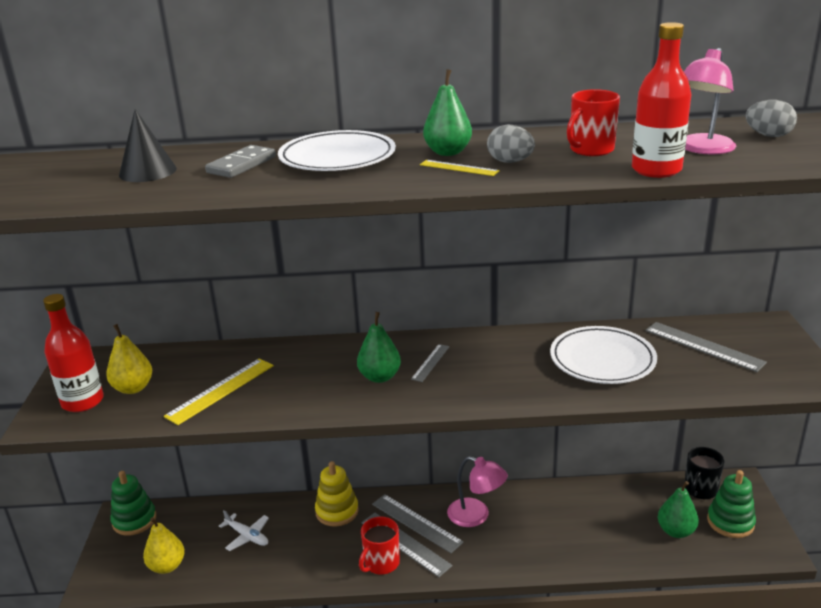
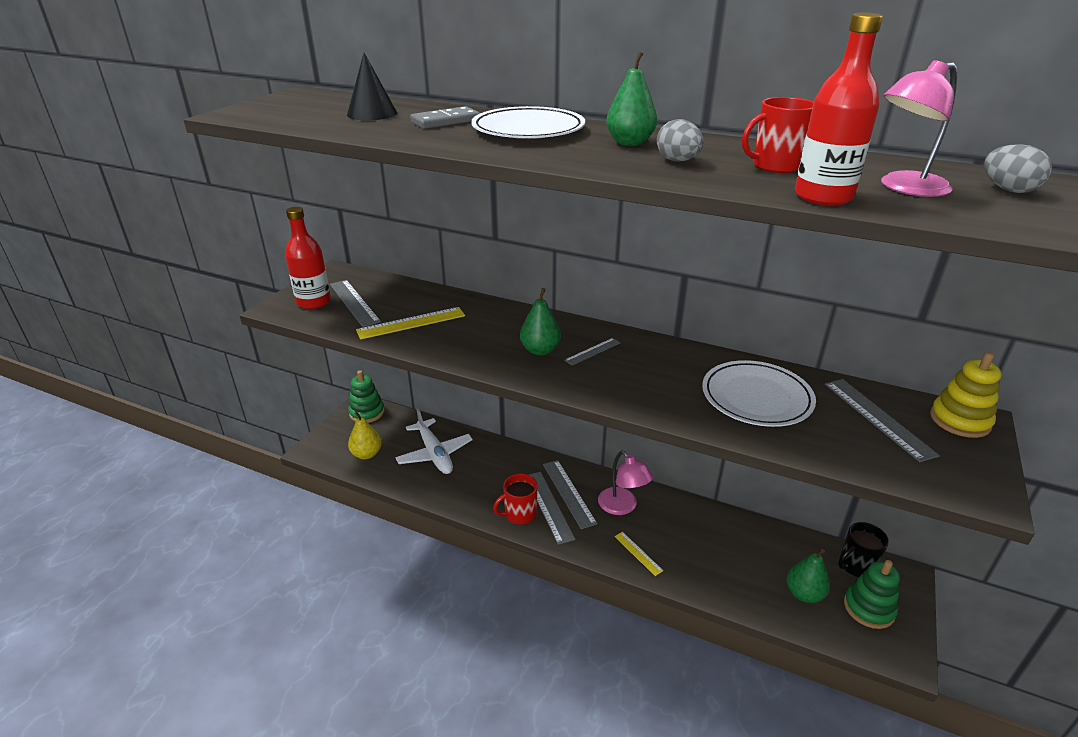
camera: 25 degrees right, 5 degrees up
yellow pear [106,324,152,394] -> grey ruler [330,280,381,327]
white plane [219,510,269,551] -> white plane [395,409,473,474], size x1.70
yellow stacking toy [315,461,359,527] -> yellow stacking toy moved to [930,352,1002,438]
yellow ruler [420,160,500,176] -> yellow ruler moved to [614,532,663,576]

